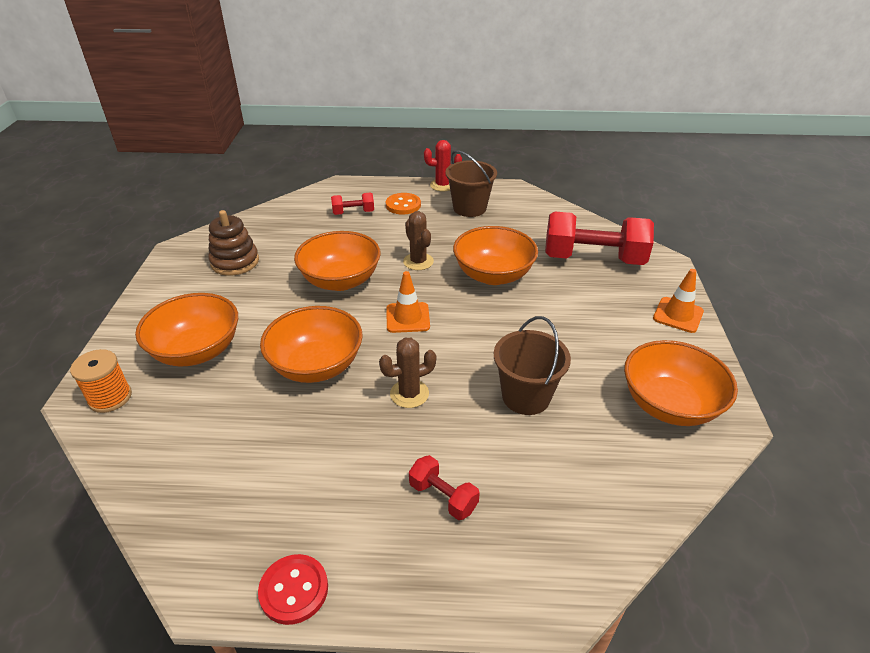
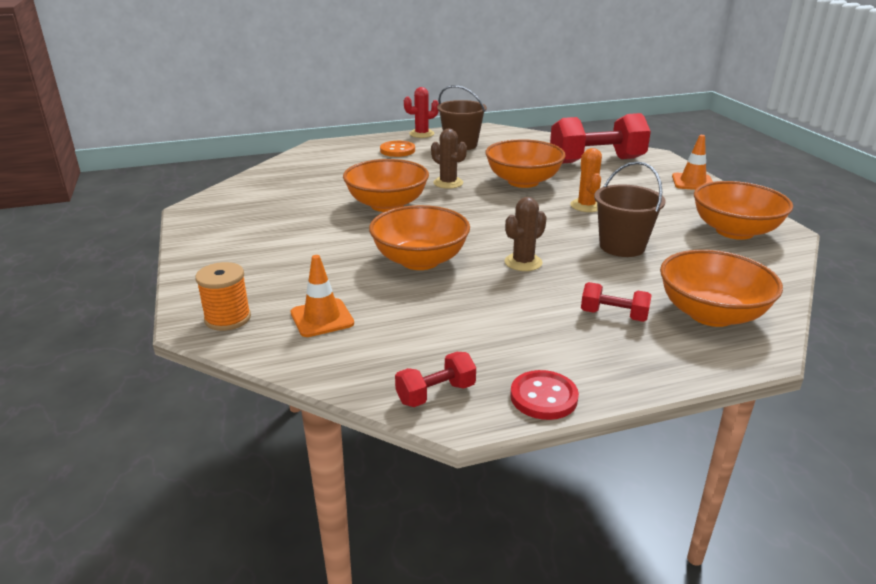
camera: 20 degrees left, 10 degrees down
orange bowl [135,293,238,367] -> orange bowl moved to [660,250,783,327]
brown stacking toy [208,210,259,276] -> none
red dumbbell [331,192,374,215] -> red dumbbell moved to [395,352,476,407]
orange traffic cone [386,271,430,333] -> orange traffic cone moved to [291,255,354,337]
none -> orange cactus [570,148,602,212]

